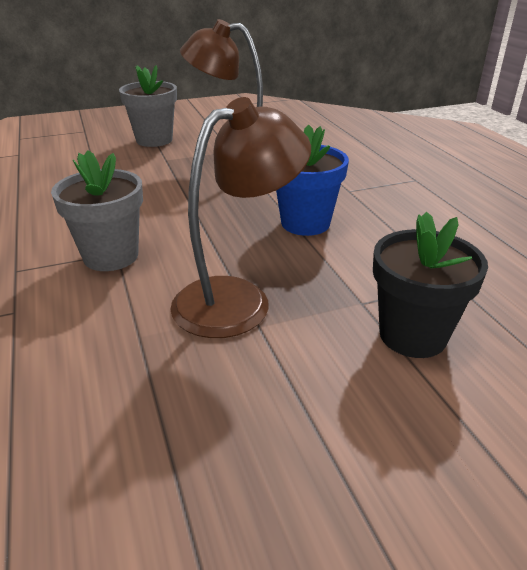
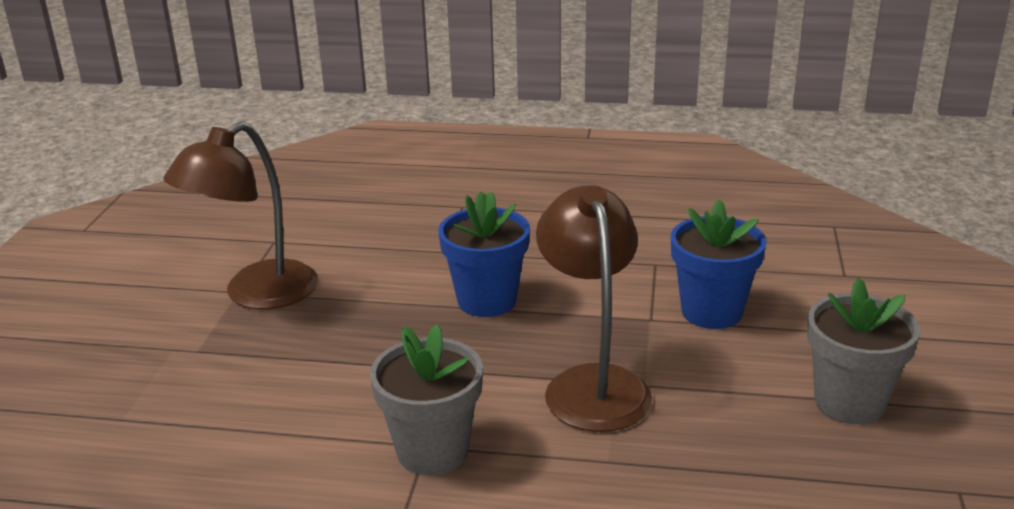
camera: 60 degrees left, 5 degrees down
grey flower pot [119,65,177,147] -> grey flower pot moved to [807,278,920,424]
black flower pot [373,212,488,358] -> blue flower pot [671,199,766,329]

